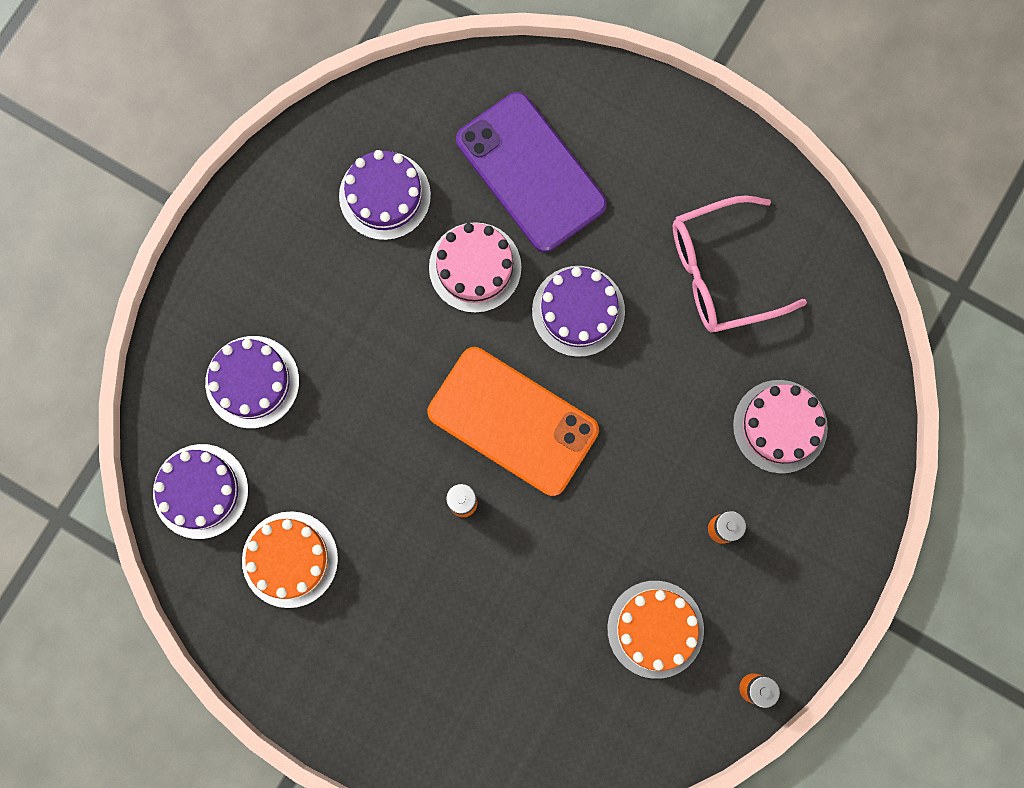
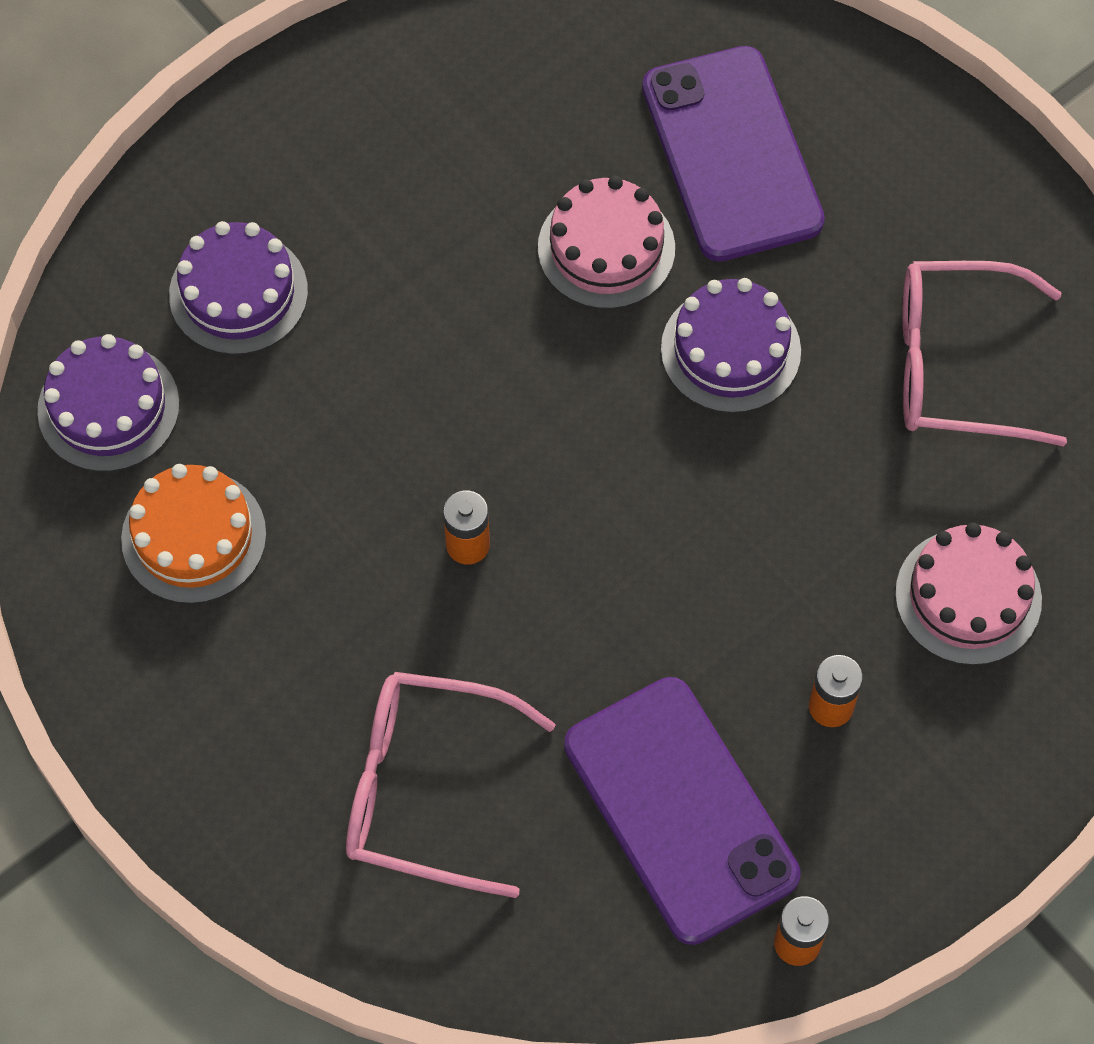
camera: 20 degrees right, 15 degrees down
purple cake [339,150,431,240] -> none
orange phone [427,347,599,496] -> none
orange cake [607,581,704,679] -> purple phone [564,677,801,945]
none -> pink glasses [346,672,556,898]

